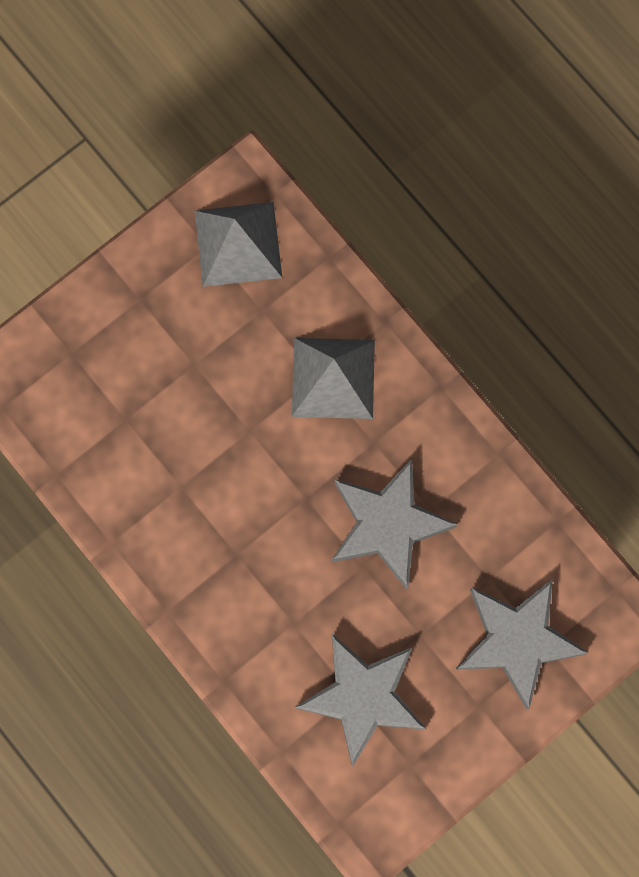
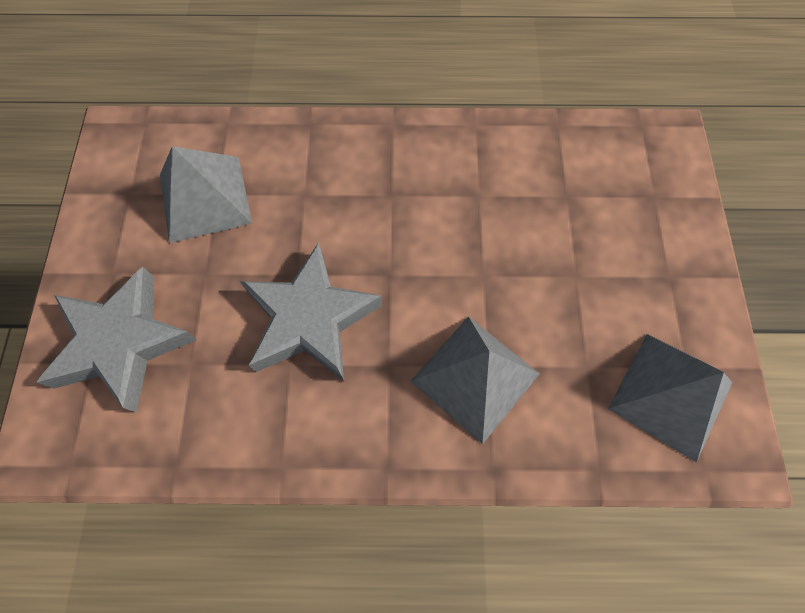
camera: 130 degrees right, 10 degrees down
grey star [294,634,426,767] -> grey pyramid [160,146,252,243]

